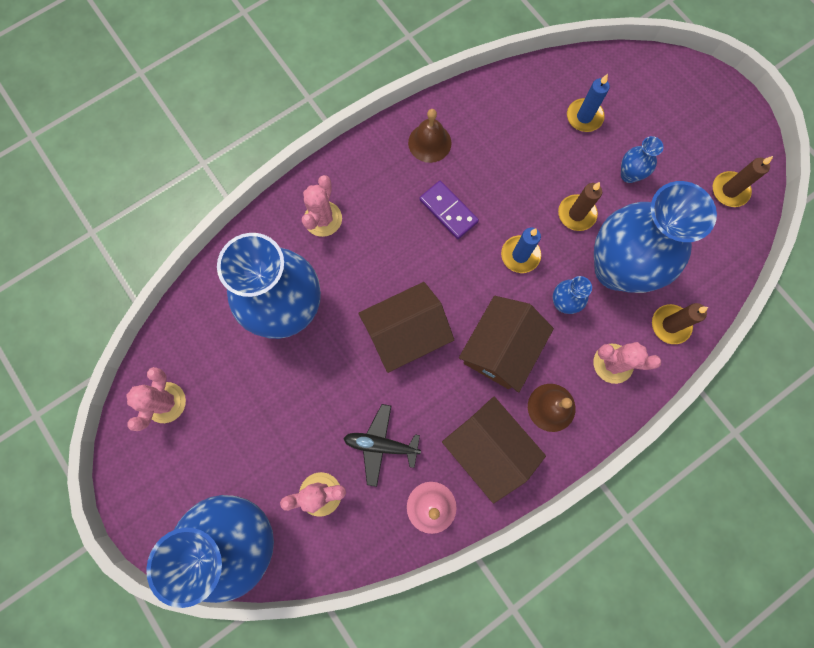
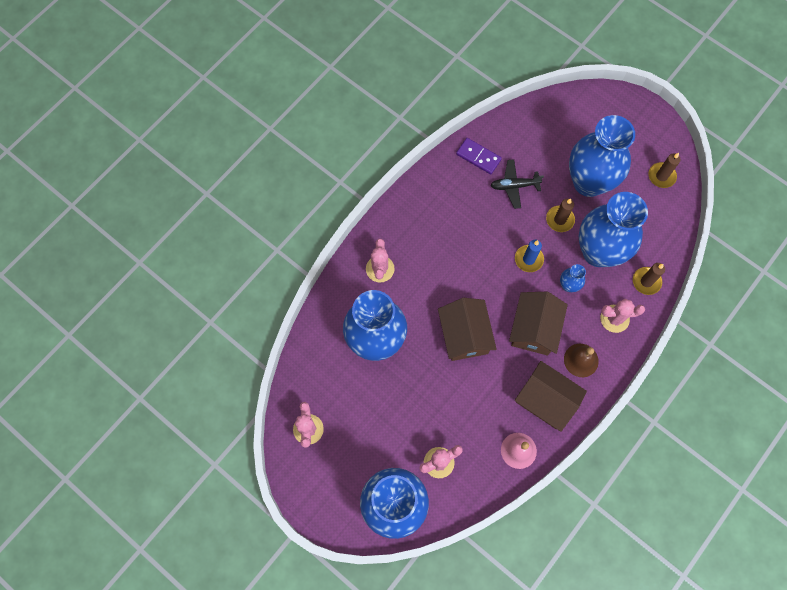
camera: 15 degrees left, 5 degrees down
black plane [343,404,421,487] -> black plane moved to [490,159,544,209]
brown house [358,282,454,373] -> brown house turned 60 degrees counterclockwise [438,298,497,361]
brown bell [408,109,451,163] -> none
purple domino [420,181,479,239] -> purple domino moved to [456,138,502,174]
blue candle [567,74,610,132] -> none
blue vase [621,136,664,183] -> blue vase [569,115,635,197], size x2.45

